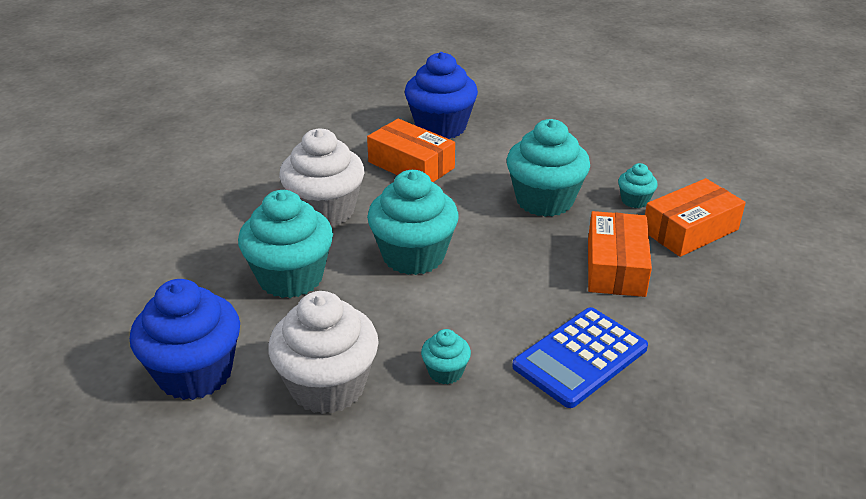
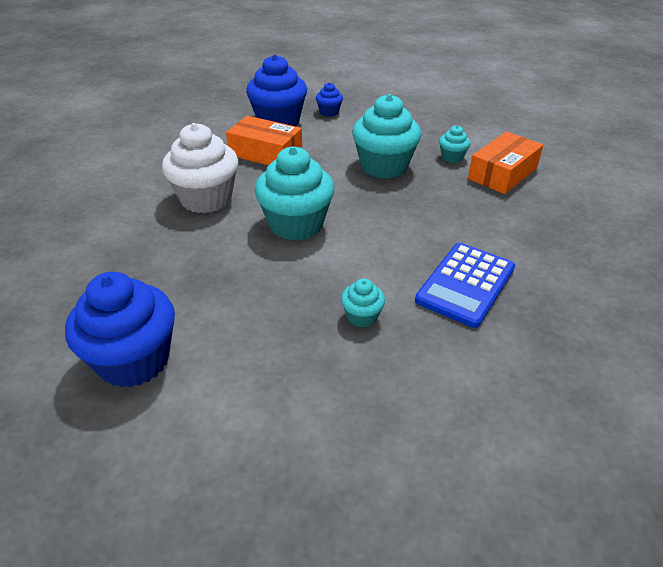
camera: 15 degrees left, 5 degrees up
turquoise cupcake [238,190,333,298] -> none
white cupcake [268,291,379,414] -> none
orange box [588,211,652,297] -> none
none -> blue cupcake [316,82,343,117]

